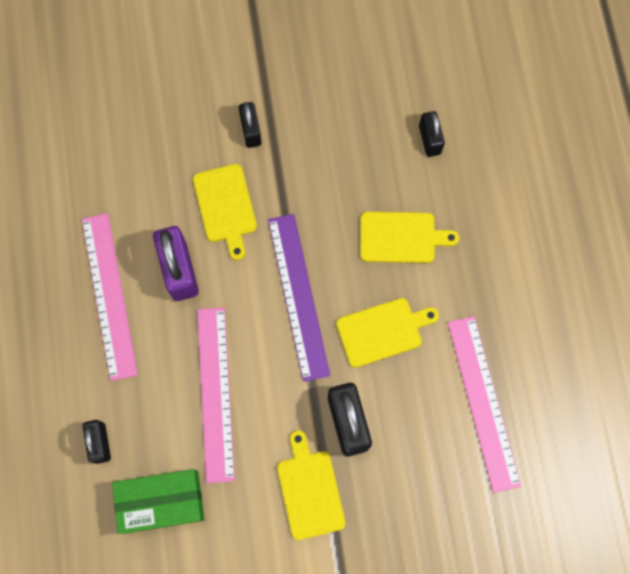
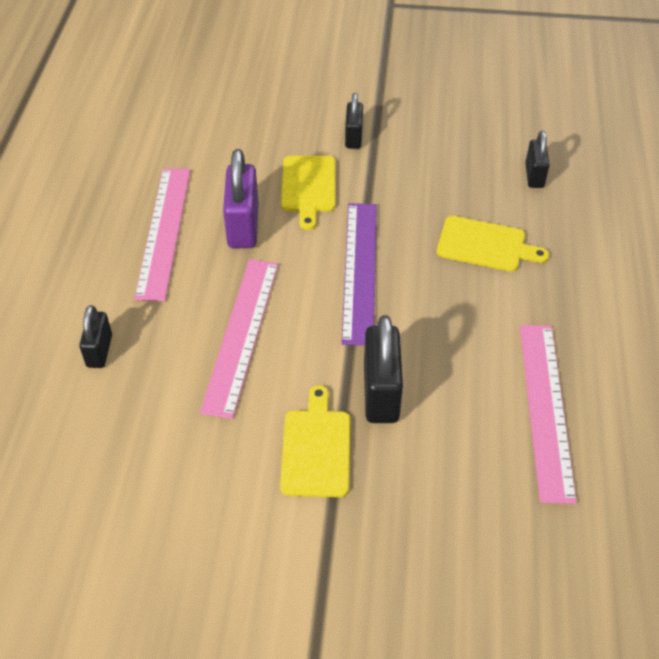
camera: 15 degrees right, 25 degrees down
green box [112,469,204,534] -> none
yellow cutting board [336,298,439,368] -> none

